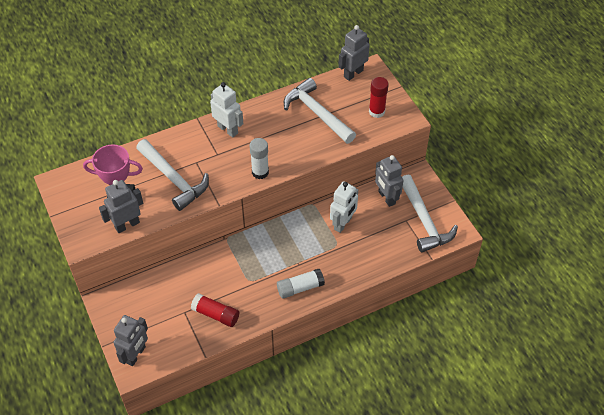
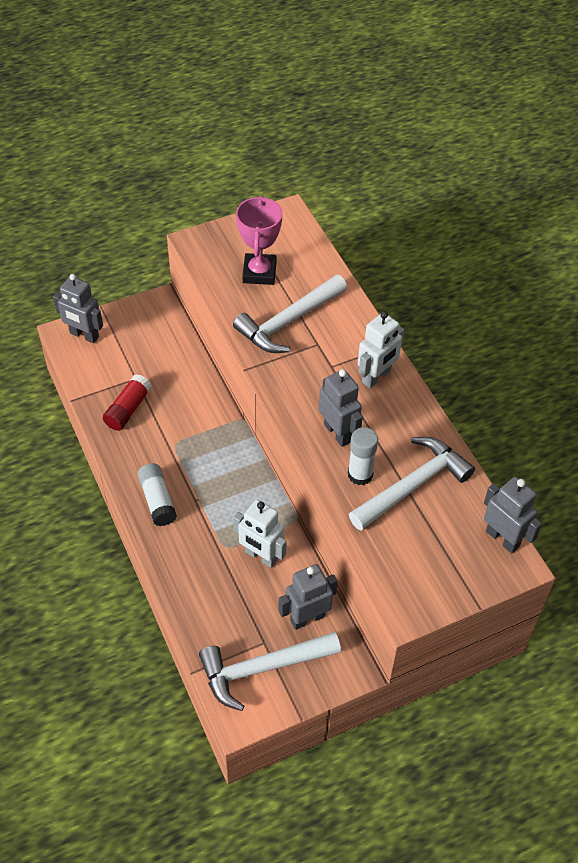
camera: 90 degrees right, 0 degrees up
grey robot [99,180,143,233] -> grey robot moved to [319,369,363,447]
white glue stick [249,138,269,179] -> white glue stick moved to [348,427,378,485]
red glue stick [369,77,389,118] -> none

